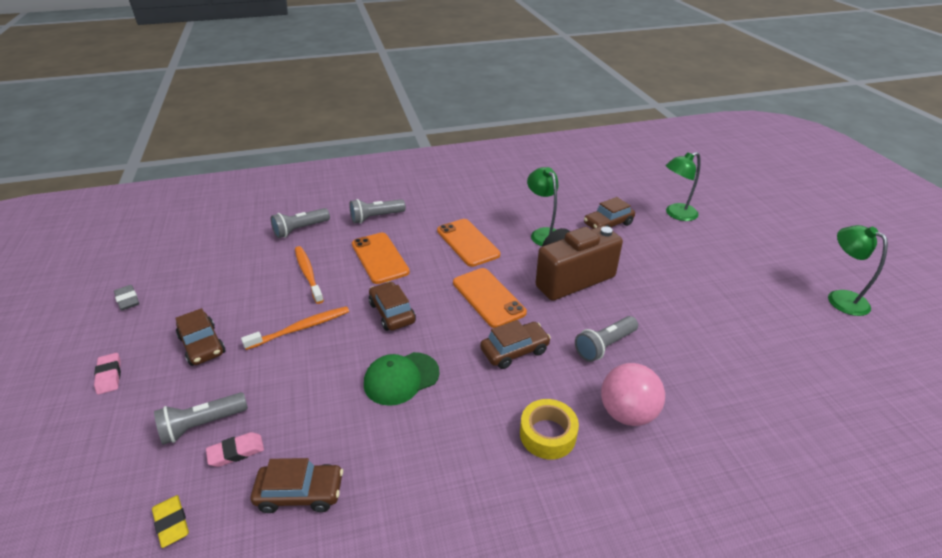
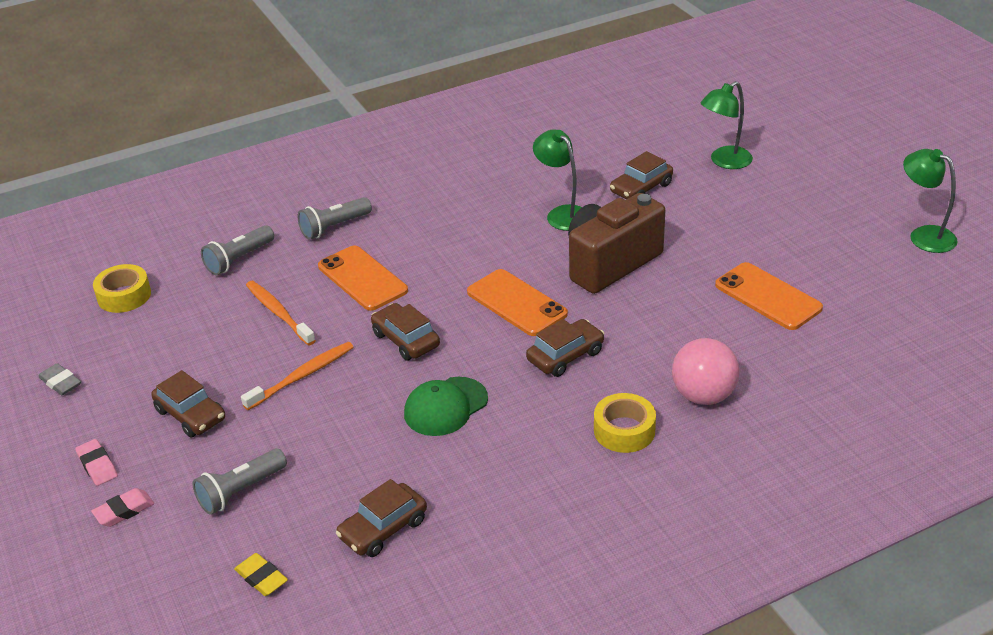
camera: 10 degrees left, 0 degrees up
pink eraser [206,432,264,467] -> pink eraser moved to [91,488,154,527]
brown car [251,458,343,513] -> brown car turned 150 degrees clockwise [336,479,427,557]
orange phone [437,219,500,267] -> orange phone moved to [715,262,823,330]
grey flashlight [575,316,638,362] -> none
none -> yellow tape [93,264,151,313]

